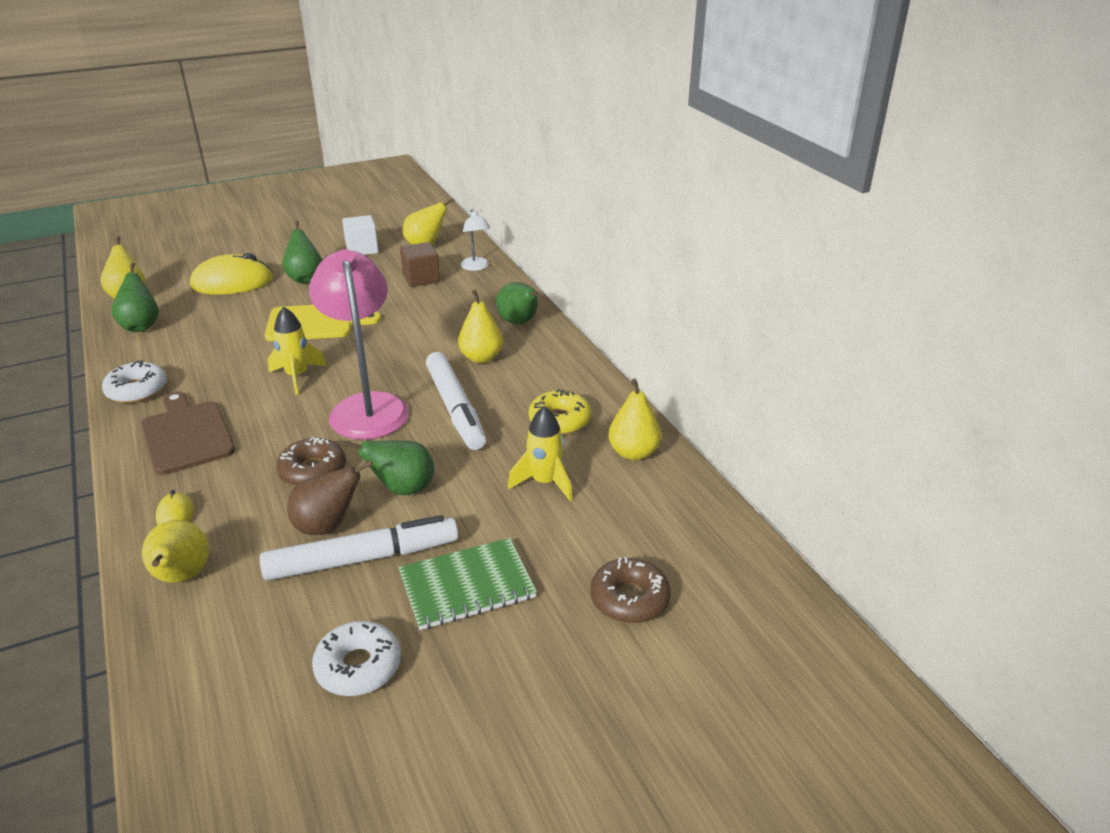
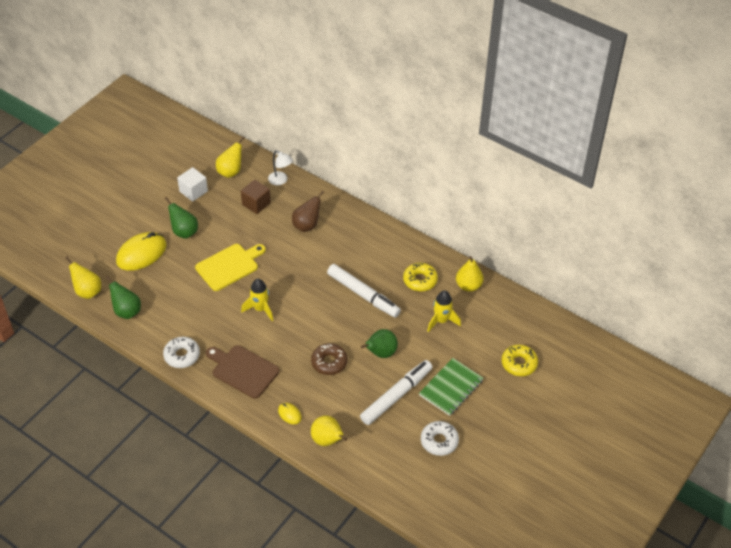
camera: 30 degrees left, 15 degrees up
brown pear [287,460,373,535] -> brown pear moved to [292,191,324,232]
pink lamp [309,249,409,440] -> none
yellow pear [458,290,503,363] -> none
green pear [496,282,539,324] -> none
brown donut [590,557,671,624] -> yellow donut [501,345,538,376]

